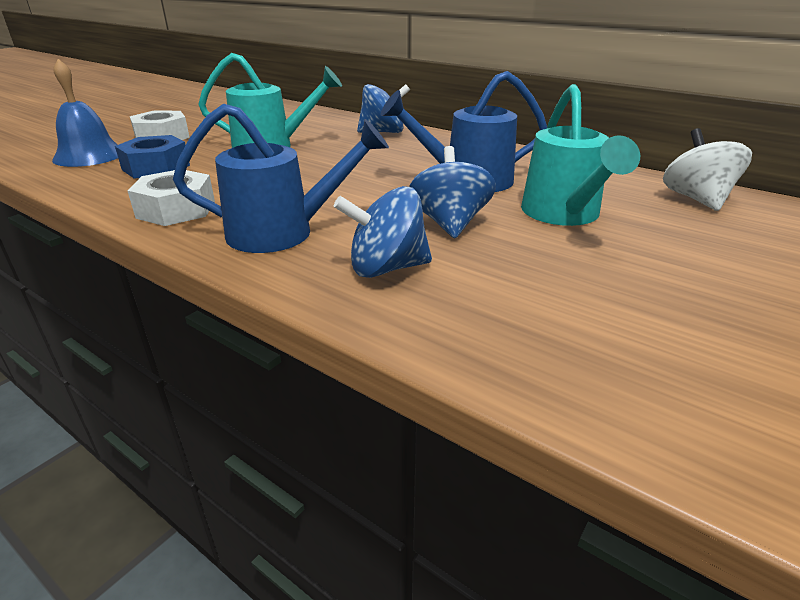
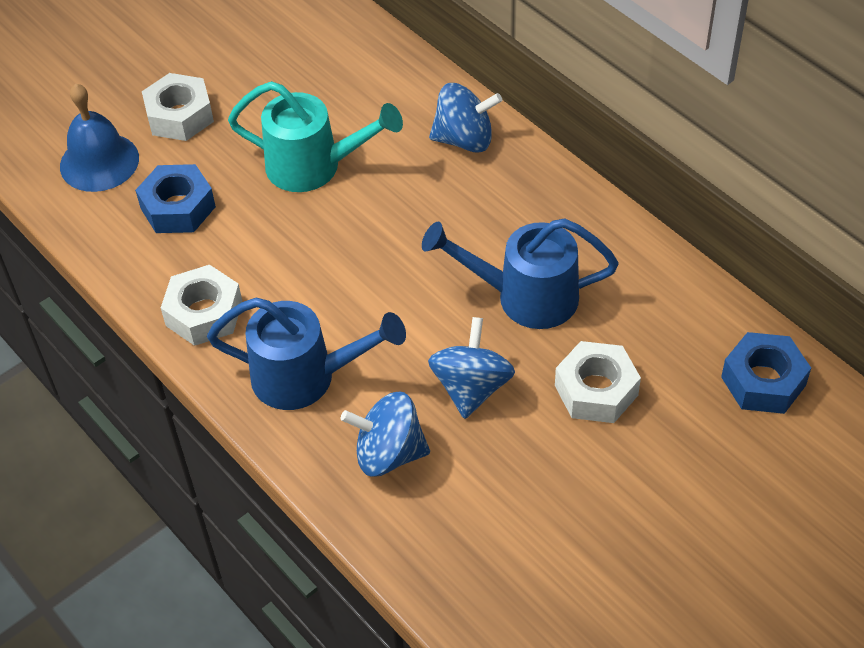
camera: 15 degrees right, 20 degrees up
turquoise watering can [521,84,640,226] -> white nut [555,341,641,423]
white spinning top [663,128,752,211] -> blue nut [721,332,811,414]

